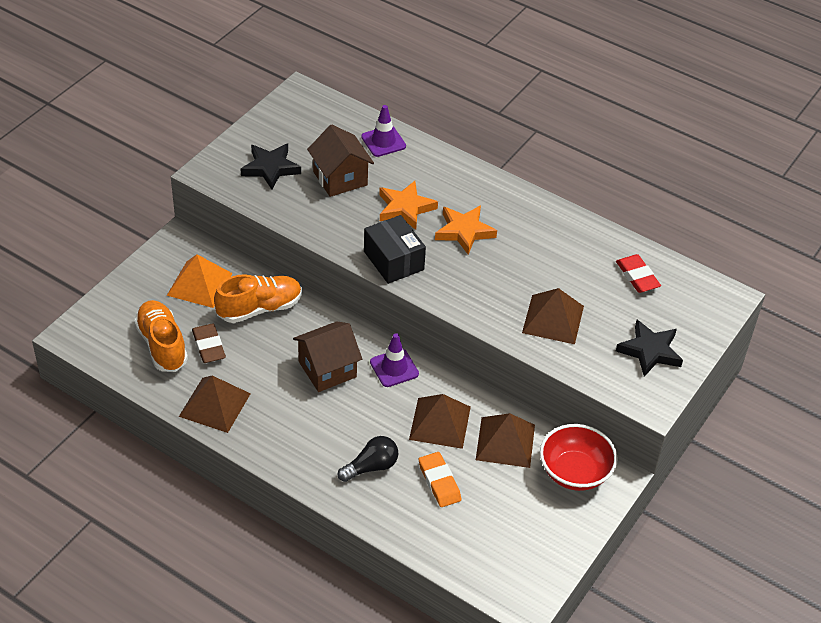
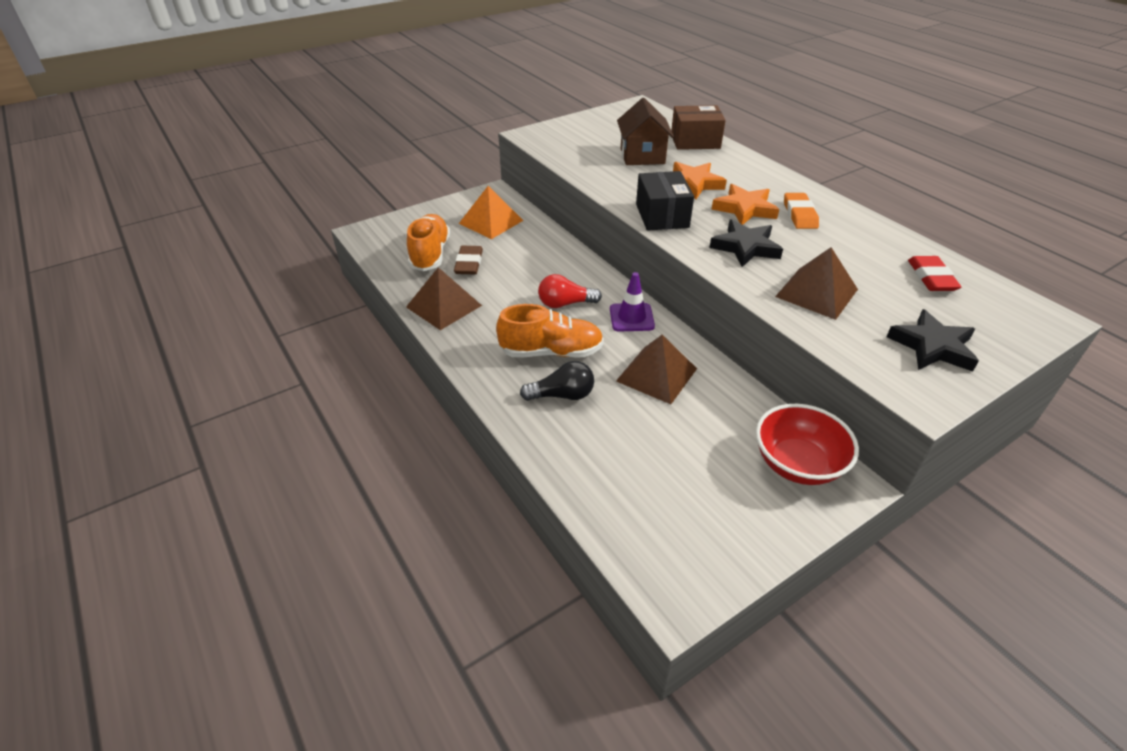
camera: 25 degrees right, 5 degrees down
orange shoe [214,274,302,323] -> orange shoe moved to [496,304,604,357]
black star [241,143,301,190] -> black star moved to [709,219,783,267]
brown house [293,321,362,392] -> red light bulb [538,274,602,308]
purple traffic cone [361,105,406,157] -> brown box [671,105,726,150]
orange eraser [419,452,461,507] -> orange eraser moved to [784,193,819,229]
brown pyramid [476,413,535,468] -> none

